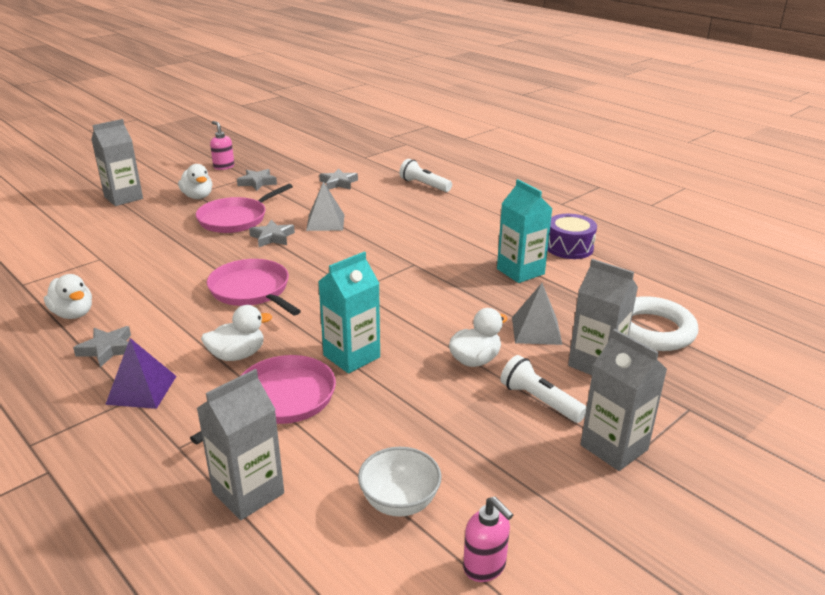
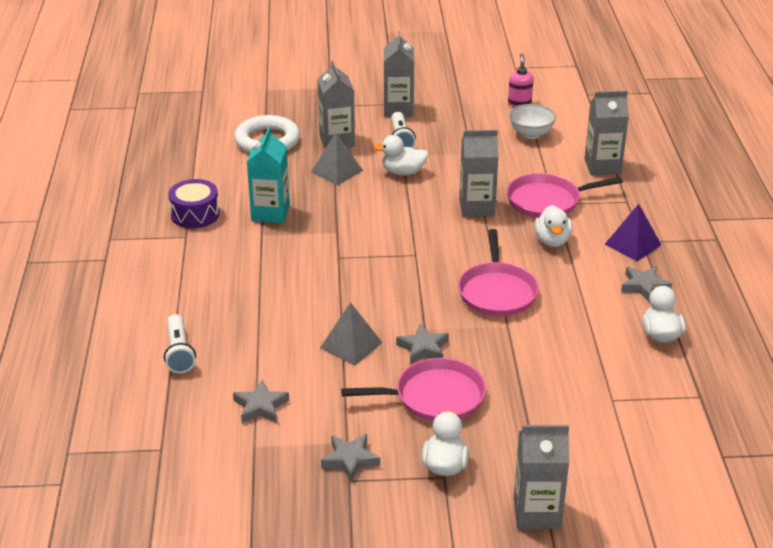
camera: 140 degrees left, 5 degrees up
white duck [201,305,272,361] -> white duck turned 105 degrees counterclockwise [535,205,572,247]
pink soap dispenser [210,121,234,170] -> none
turquoise carton [318,252,380,373] -> grey carton [459,130,499,217]

